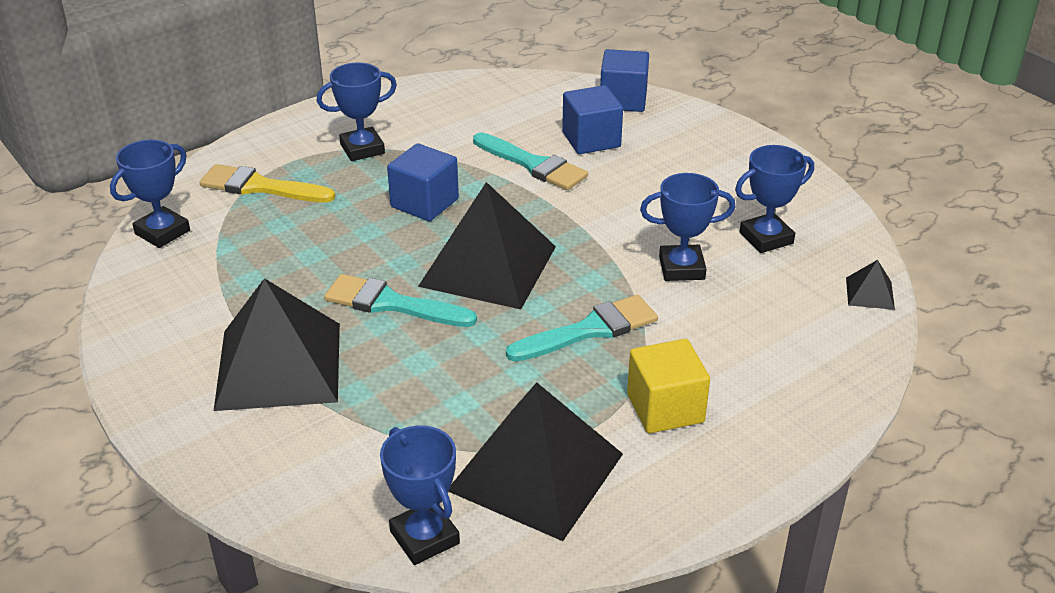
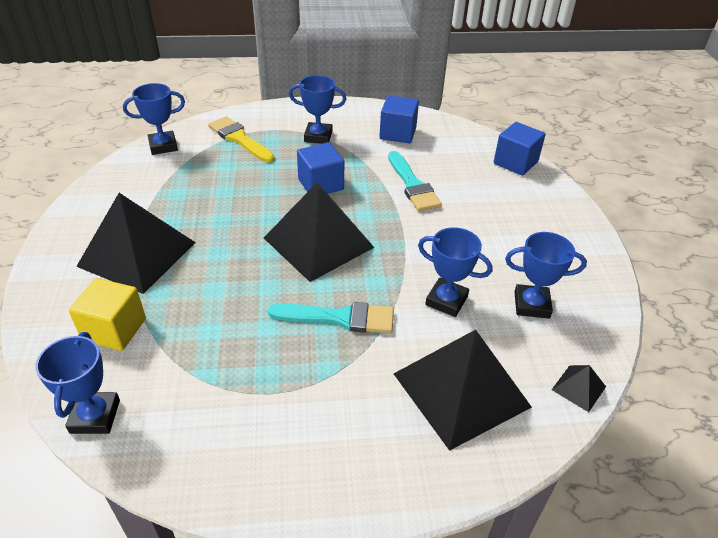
camera: 30 degrees right, 5 degrees up
turquoise brush [324,274,477,327] -> none
black pyramid [449,382,623,541] -> black pyramid moved to [394,330,532,451]
blue cube [562,85,623,154] -> blue cube moved to [379,96,419,143]
yellow cube [627,339,710,433] -> yellow cube moved to [69,278,146,351]

